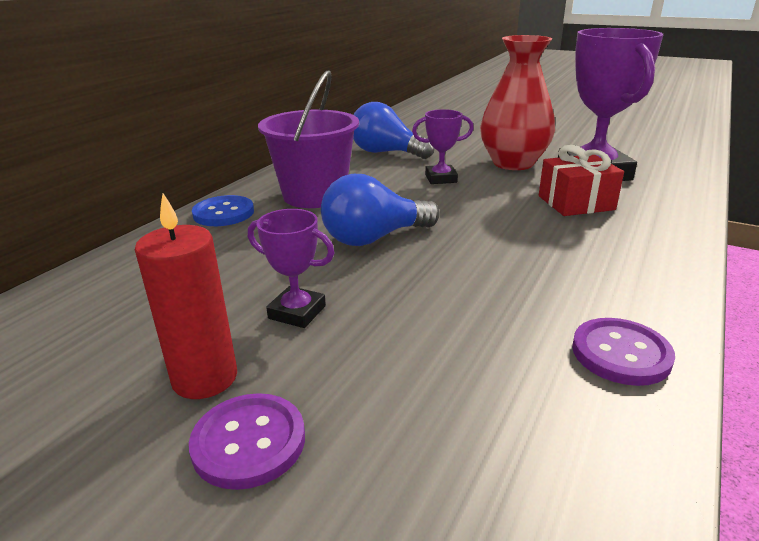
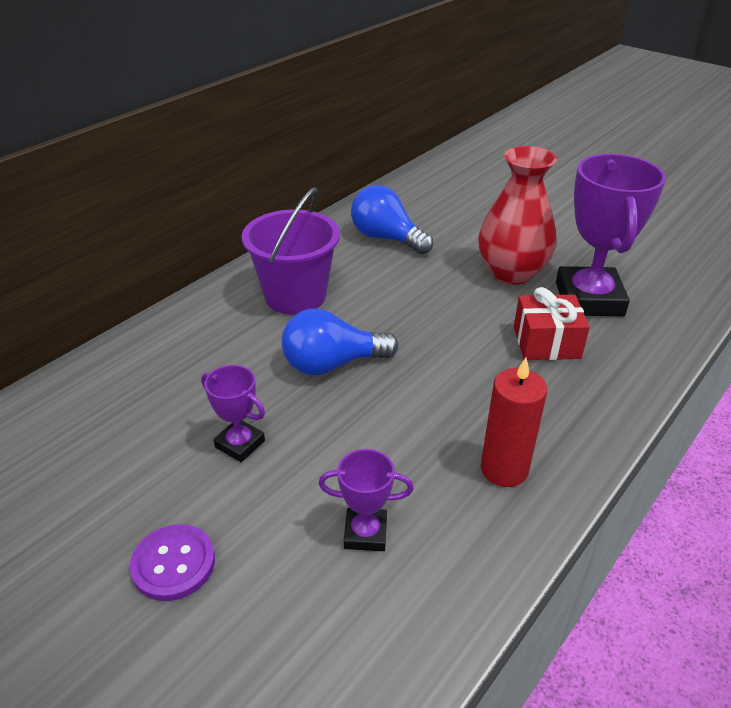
camera: 10 degrees right, 10 degrees up
red candle [135,193,237,399] -> red candle moved to [481,358,547,487]
blue button [192,195,254,226] -> none
purple trophy [412,109,474,184] -> purple trophy moved to [318,449,414,551]
purple button [572,318,675,386] -> none

